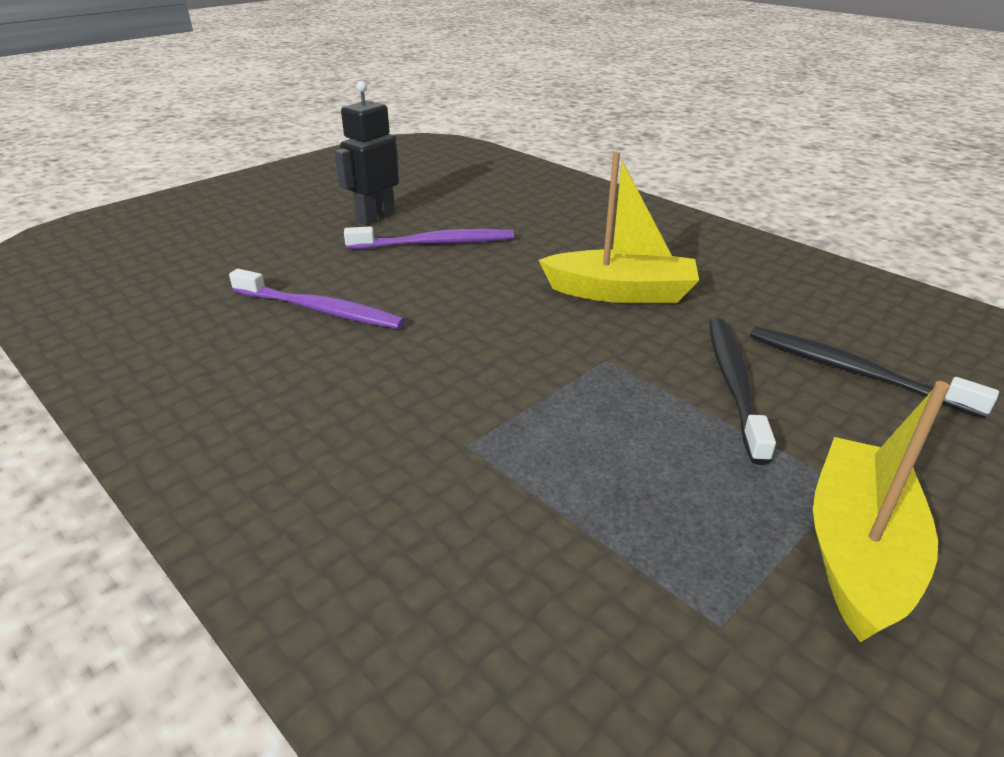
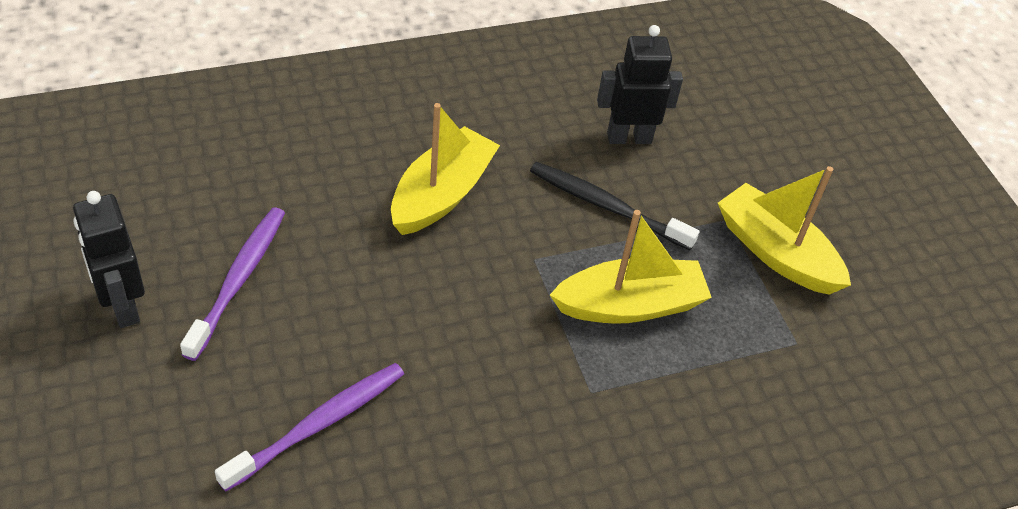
camera: 70 degrees left, 15 degrees up
black toothbrush [750,327,999,418] -> black robot [597,25,683,144]
none -> yellow boat [550,210,712,324]

